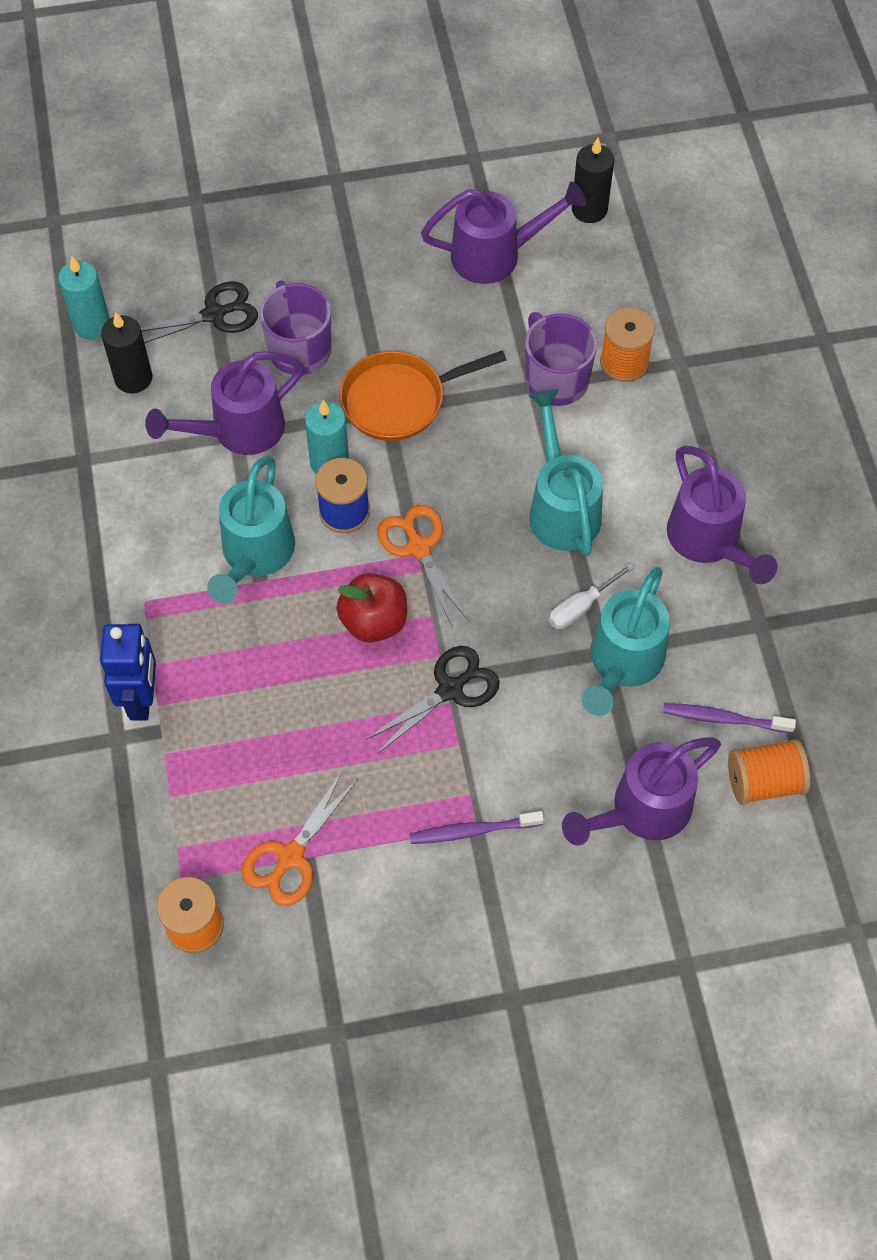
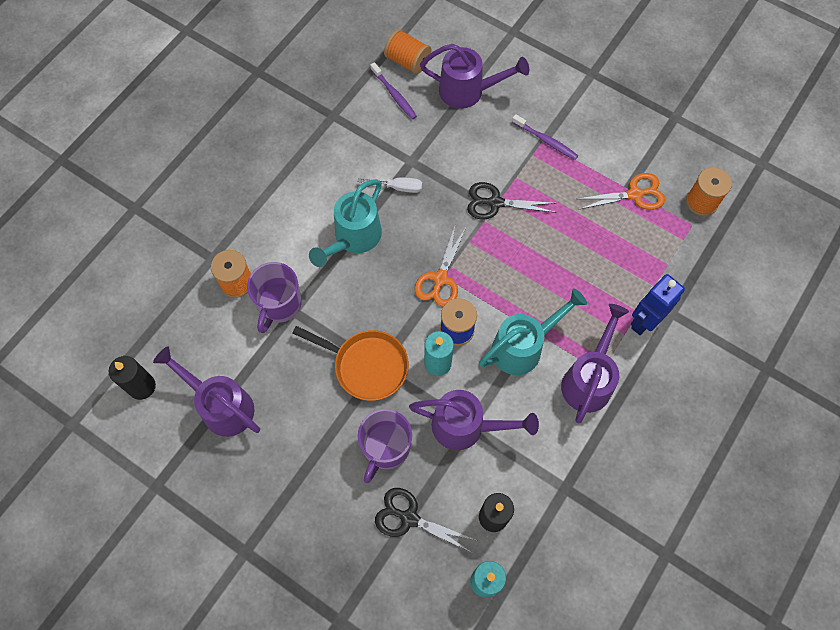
camera: 135 degrees left, 5 degrees up
red apple [336,573,407,643] -> none
turquoise watering can [582,567,670,716] -> none
purple watering can [667,446,778,584] -> purple watering can moved to [561,304,629,423]

